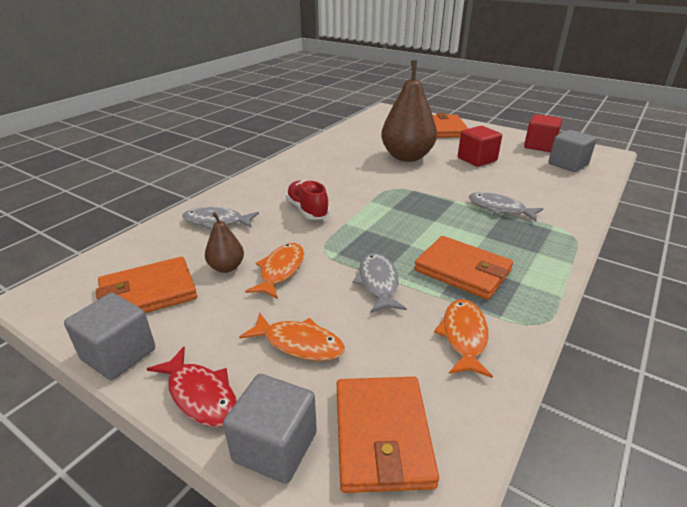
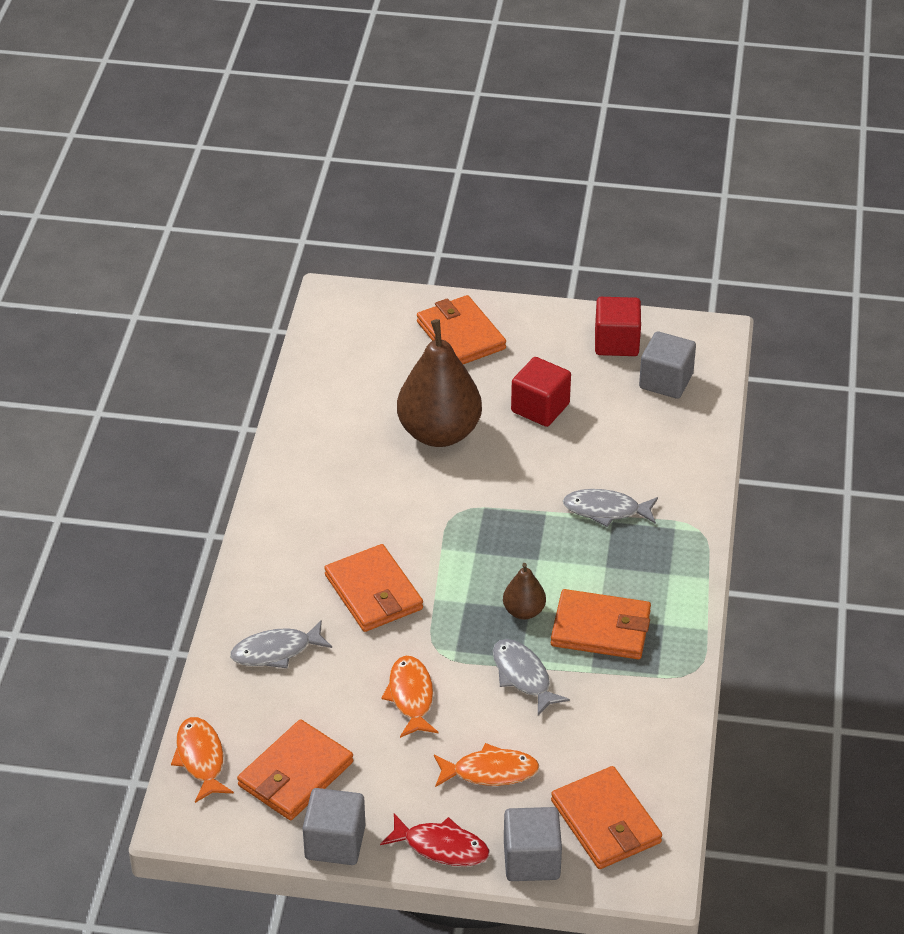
camera: 25 degrees left, 10 degrees up
brown pear [205,212,244,273] -> brown pear moved to [503,563,546,620]
red shoe [286,180,330,220] -> orange wallet [324,544,423,632]
orange fish [434,299,493,378] -> orange fish moved to [171,717,234,803]

